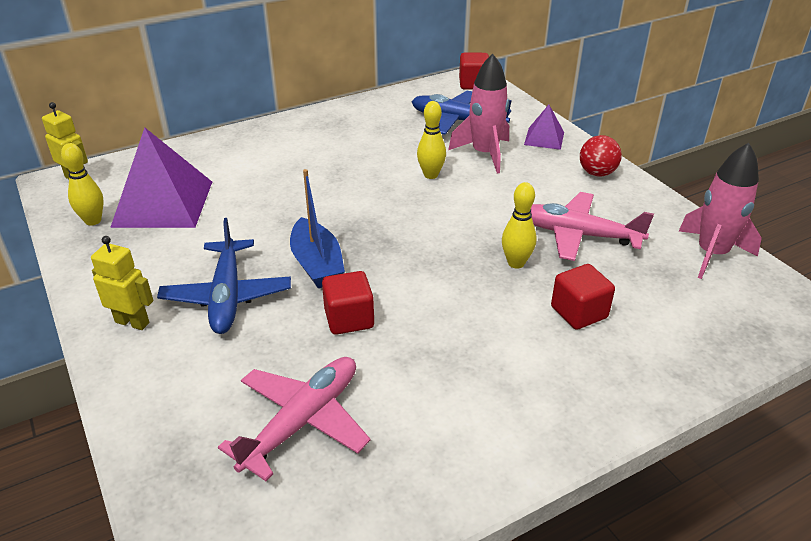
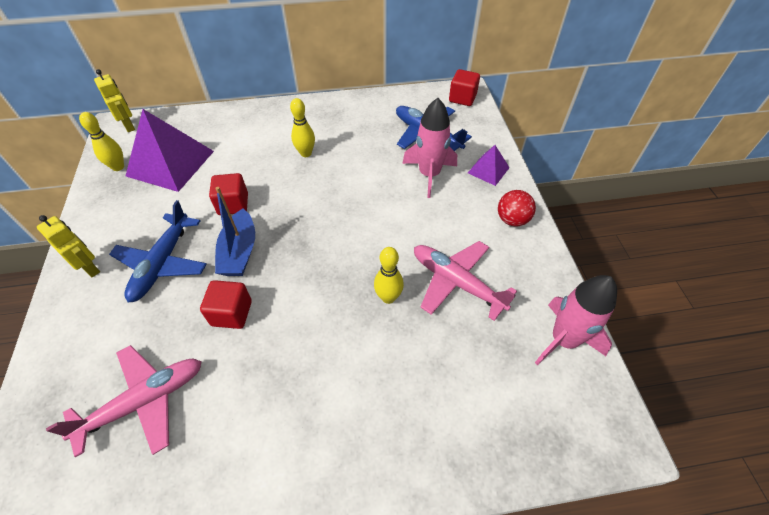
camera: 20 degrees right, 15 degrees up
yellow bowling pin [417,101,446,179] -> yellow bowling pin moved to [290,98,315,157]
red cube [551,264,615,330] -> red cube moved to [209,173,248,215]

